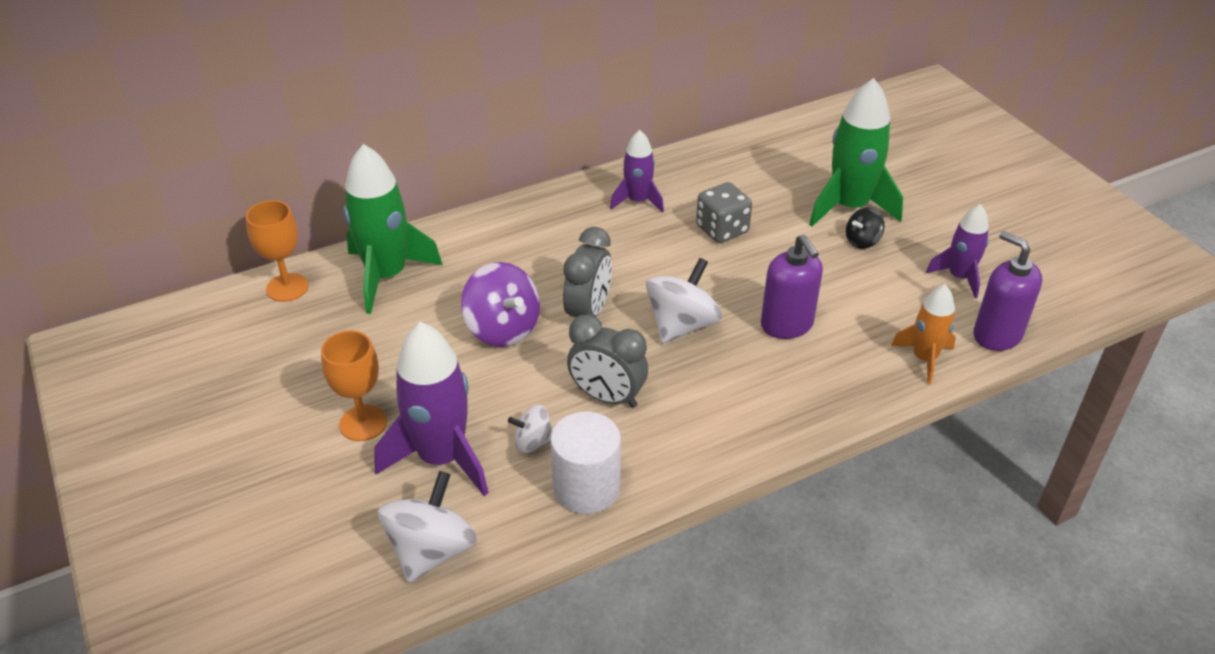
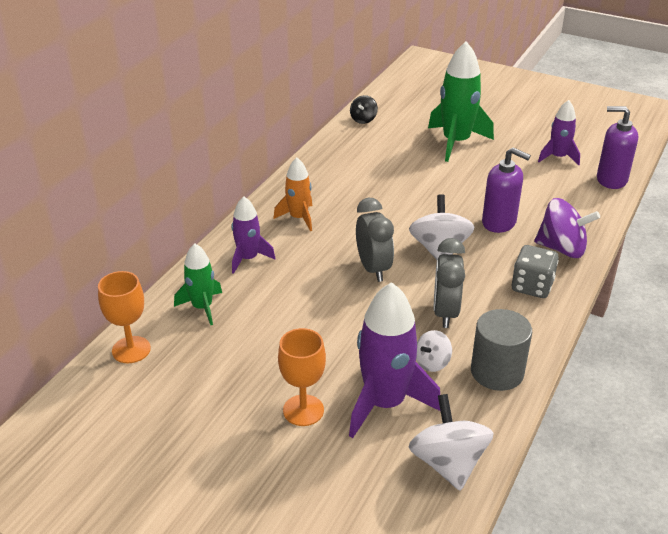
camera: 35 degrees left, 5 degrees down
green rocket [343,144,443,314] -> green rocket [174,243,222,325], size x0.58
purple spinning top [461,262,540,347] -> purple spinning top moved to [534,198,600,258]
white cylinder [550,412,621,514] -> grey cylinder [471,309,532,391]
grey clock [567,315,648,408] -> grey clock turned 105 degrees clockwise [434,238,465,328]
purple rocket [610,130,664,213] -> purple rocket moved to [232,196,275,274]
grey dice [696,182,752,243] -> grey dice moved to [512,245,559,298]
black spinning top [846,207,885,249] -> black spinning top moved to [350,95,378,124]
orange rocket [891,284,956,385] -> orange rocket moved to [273,158,312,231]

